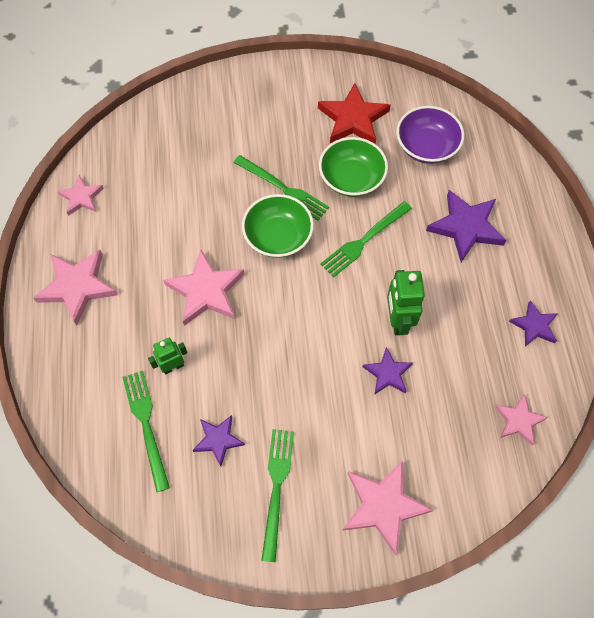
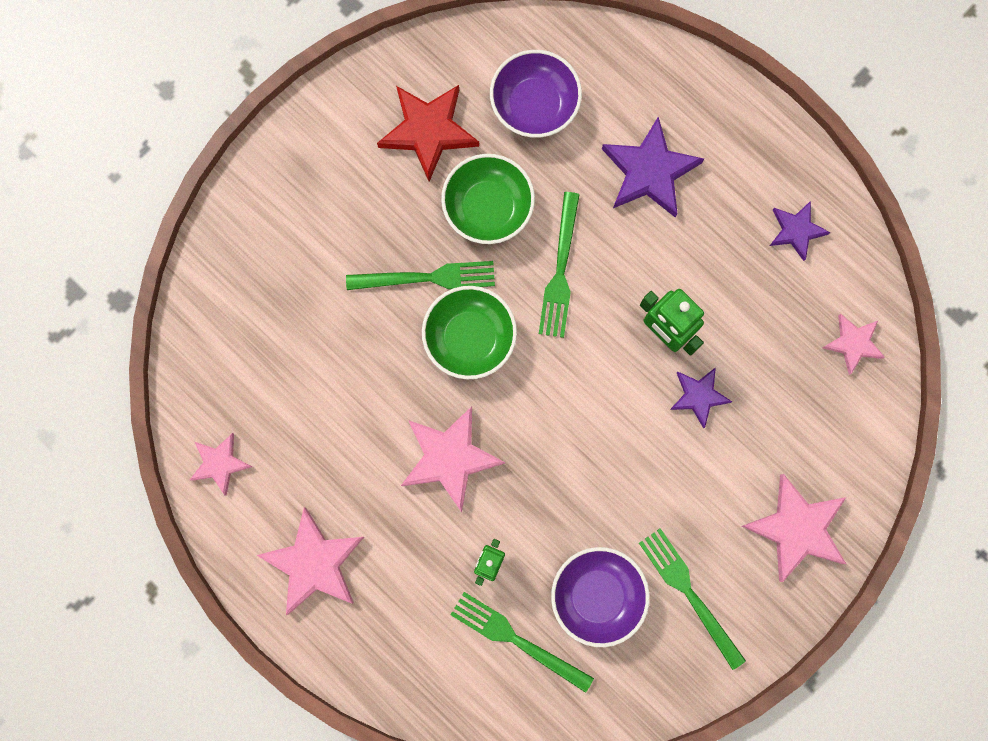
camera: 40 degrees left, 15 degrees up
purple star [192,415,245,466] -> purple bowl [551,547,650,647]

